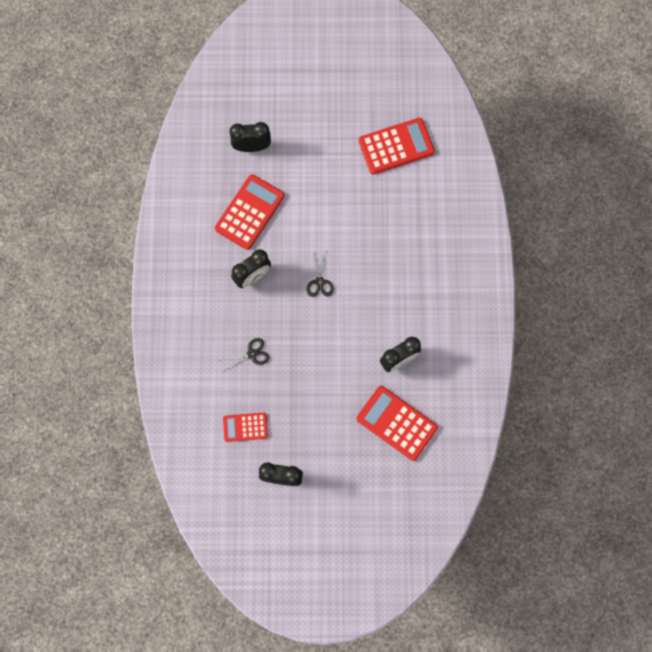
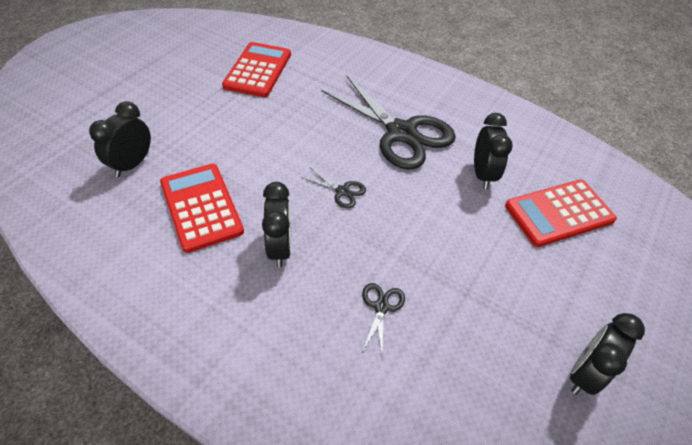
camera: 60 degrees left, 25 degrees down
red calculator [223,413,268,442] -> none
none -> black scissors [321,75,456,170]

